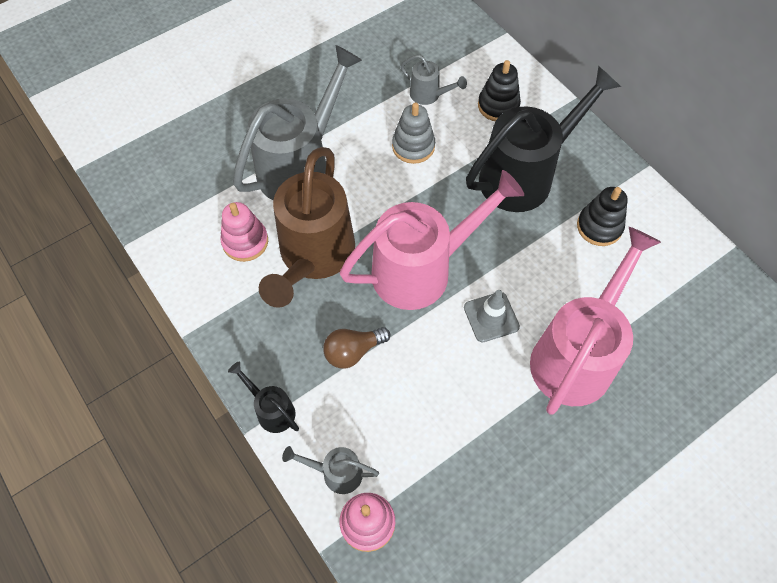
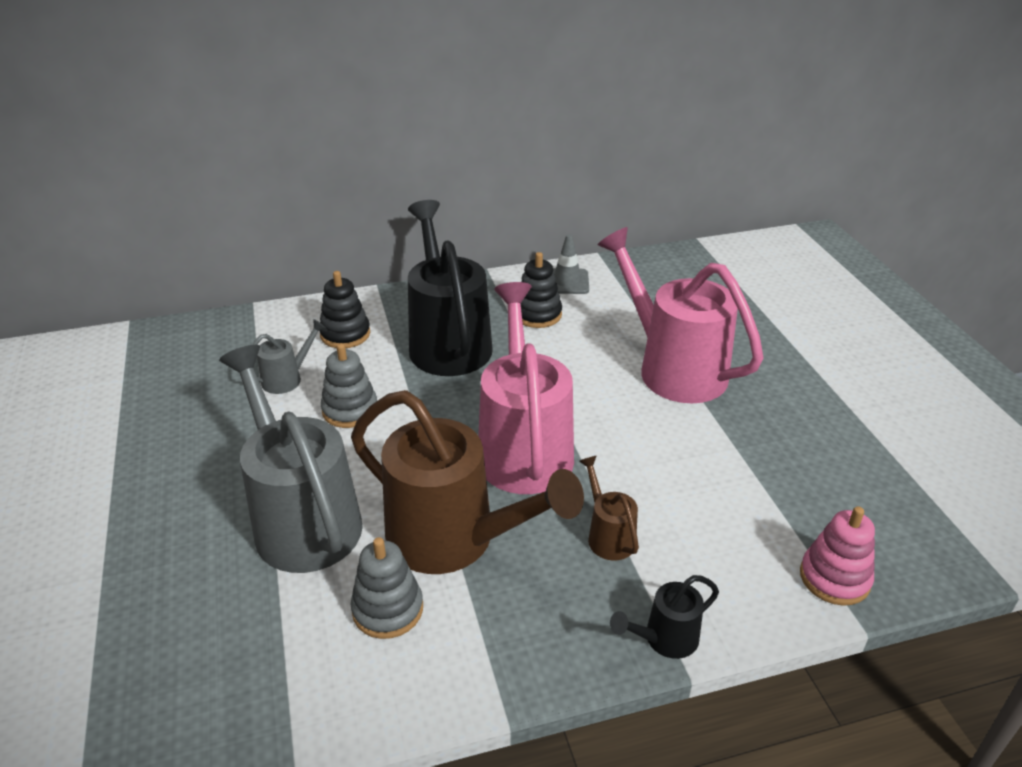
camera: 70 degrees left, 25 degrees down
pink stacking toy [220,202,268,262] -> grey stacking toy [351,537,423,639]
grey watering can [282,446,379,494] -> none
brown light bulb [323,327,390,369] -> brown watering can [579,455,639,561]
grey traffic cone [464,290,520,342] -> grey traffic cone moved to [553,234,589,294]

